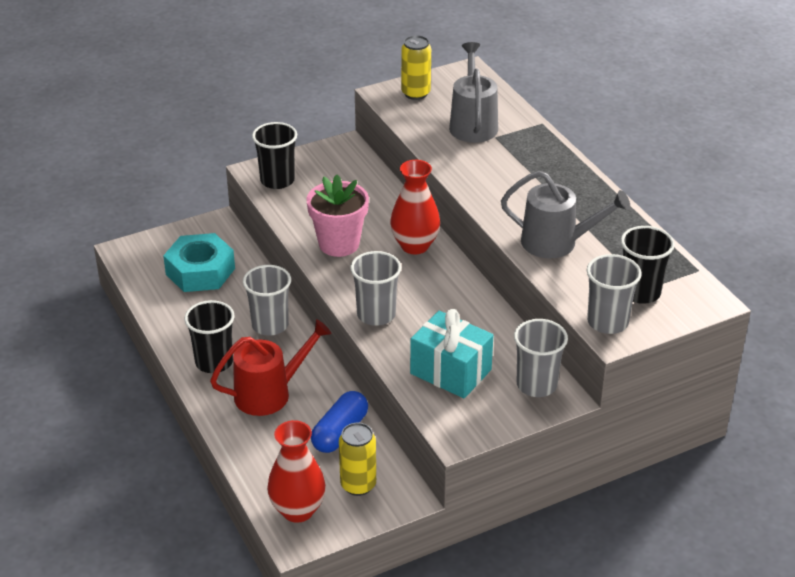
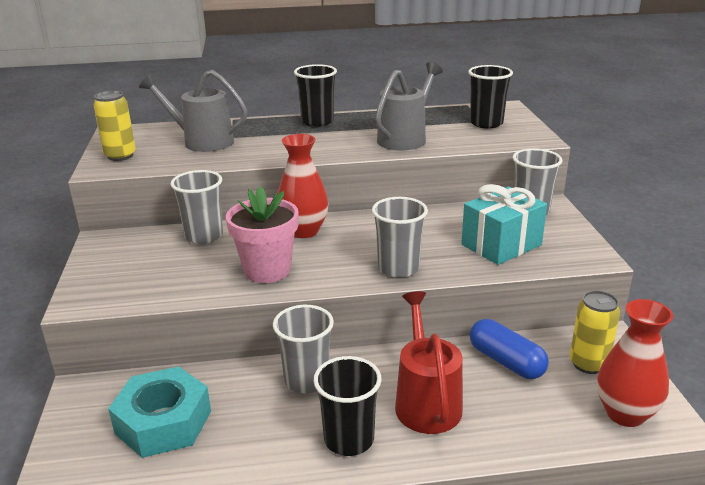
camera: 70 degrees left, 10 degrees down
black cup [252,122,297,189] -> black cup moved to [294,64,337,127]
grey cup [587,254,642,334] -> grey cup moved to [170,170,223,244]

